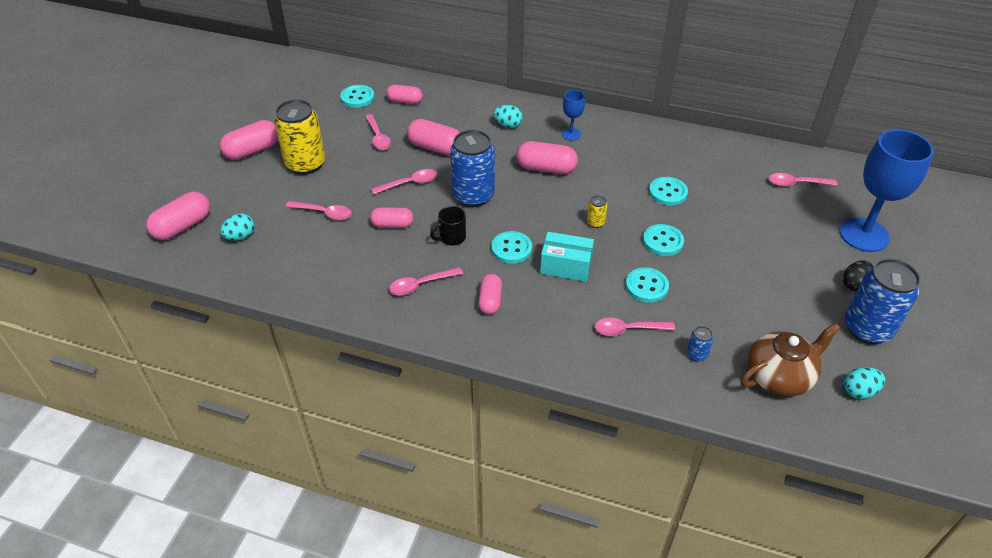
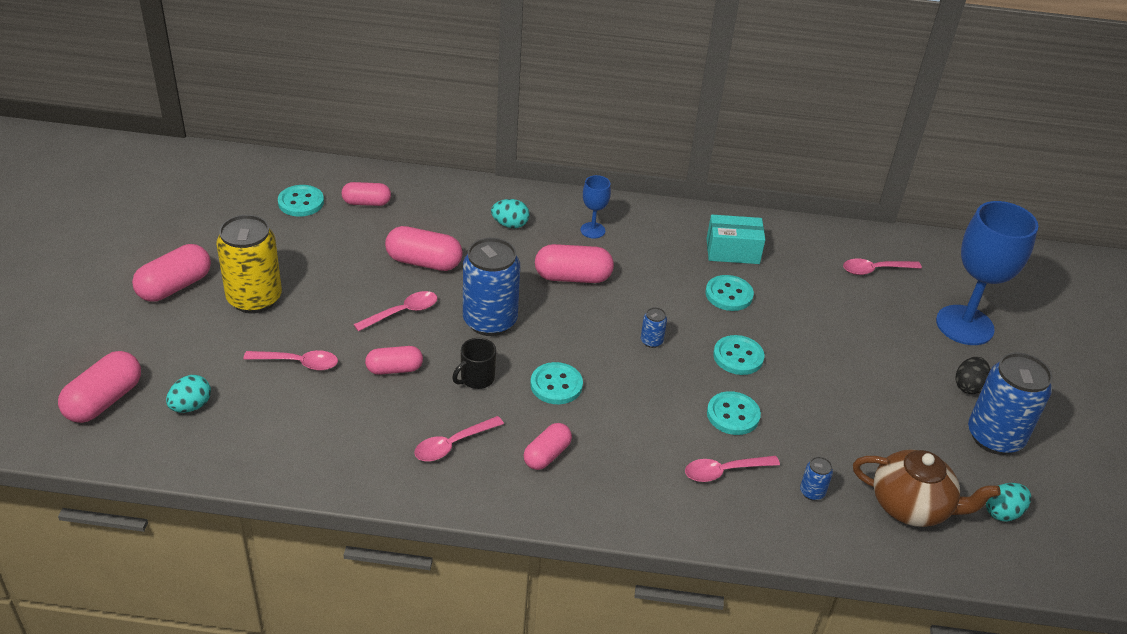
camera: 15 degrees left, 5 degrees down
pink spoon [365,114,391,150] -> none
pink capsule [478,274,502,315] -> pink capsule turned 45 degrees clockwise [524,423,572,470]
turquoise box [540,232,594,282] -> turquoise box moved to [707,215,765,264]
yellow can [587,195,607,228] -> blue can [641,307,667,348]
brown teapot [741,323,840,396] -> brown teapot turned 60 degrees clockwise [853,450,1001,527]

